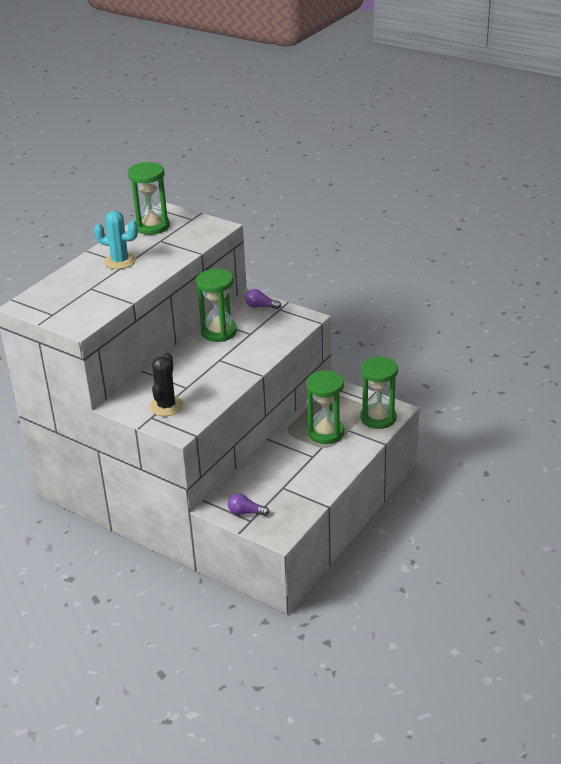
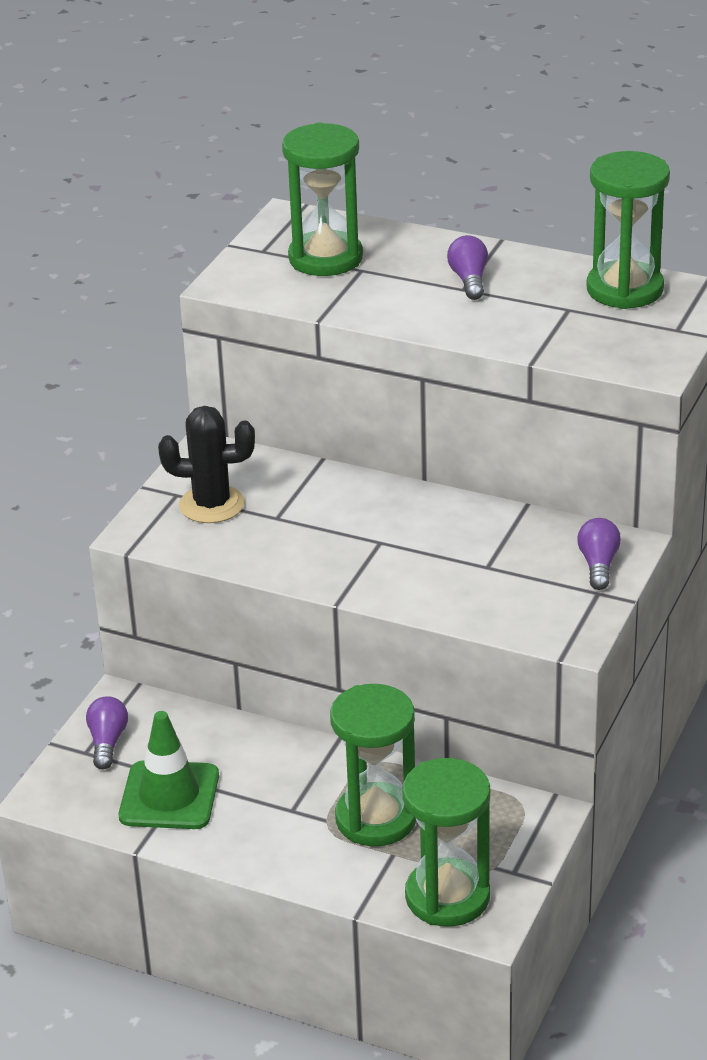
camera: 80 degrees right, 0 degrees up
turquoise cactus [94,211,138,269] -> purple light bulb [447,235,488,300]
green hourglass [196,269,237,342] -> green hourglass moved to [282,122,363,276]
none -> green traffic cone [119,711,219,829]

